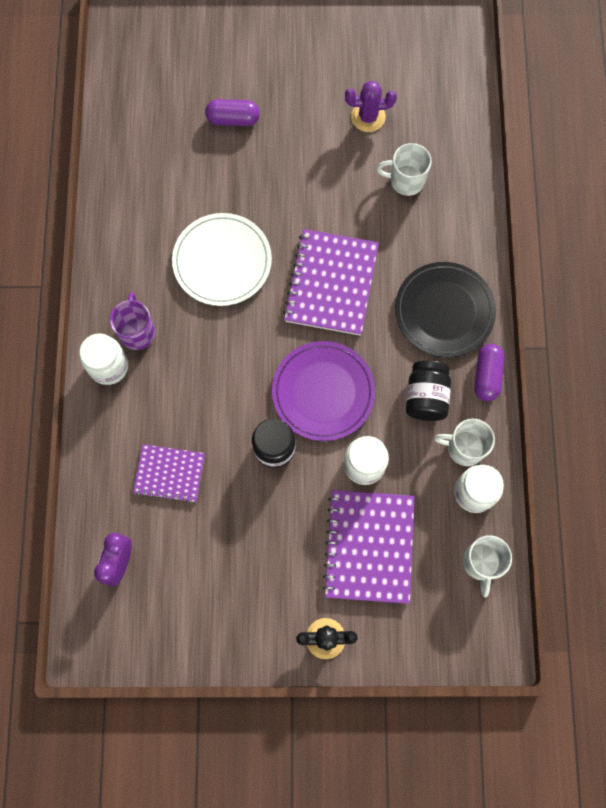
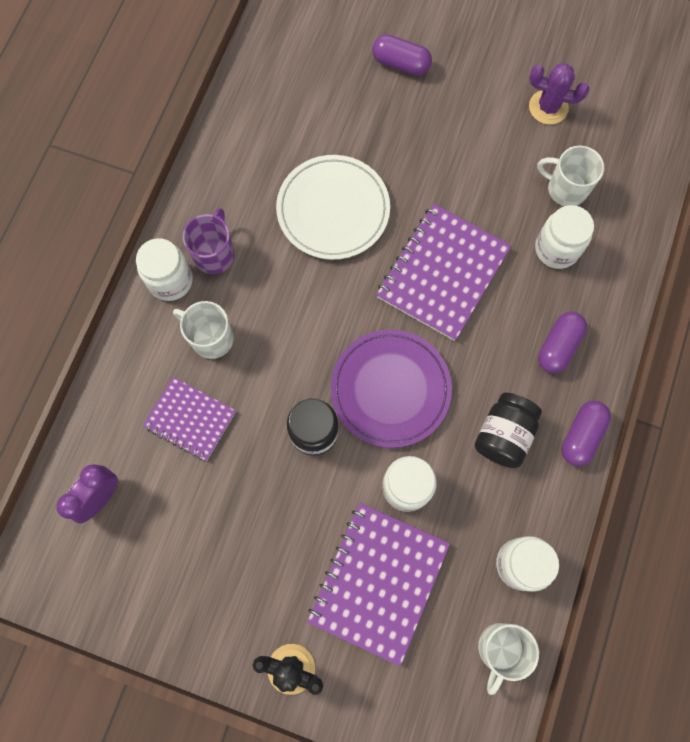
camera: 20 degrees right, 0 degrees up
black plate [395,262,496,357] -> purple capsule [538,311,587,374]
white mug [434,419,495,466] -> white mug moved to [173,301,233,359]
none -> white jar [535,205,594,269]

